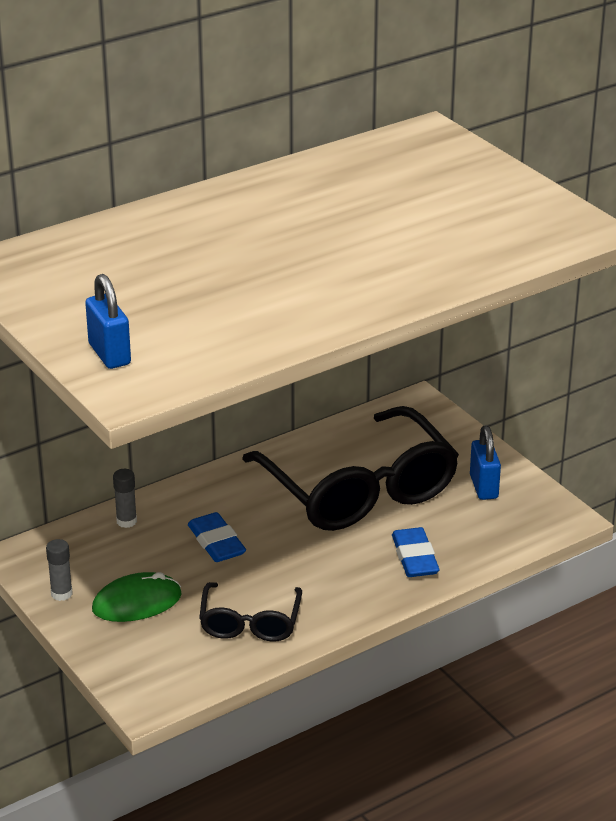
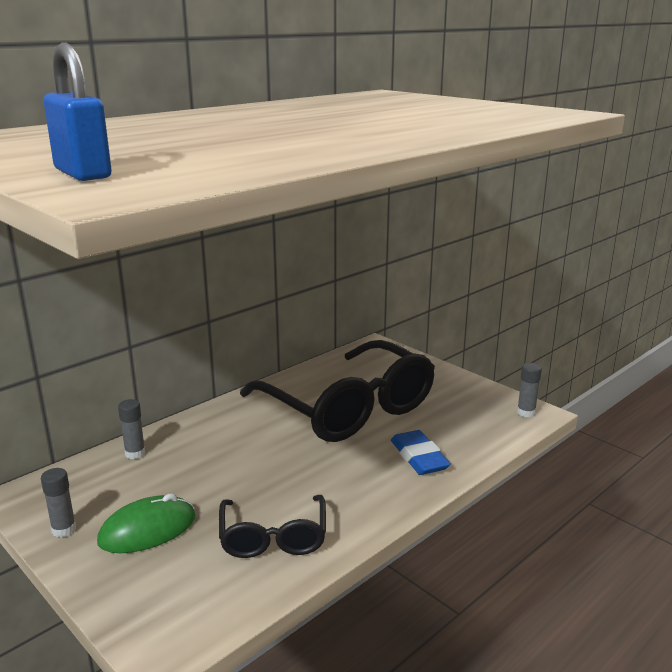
camera: 10 degrees left, 10 degrees down
blue eraser [188,512,246,562] -> none
blue padlock [470,426,501,500] -> none
none -> grey glue stick [517,363,542,417]

